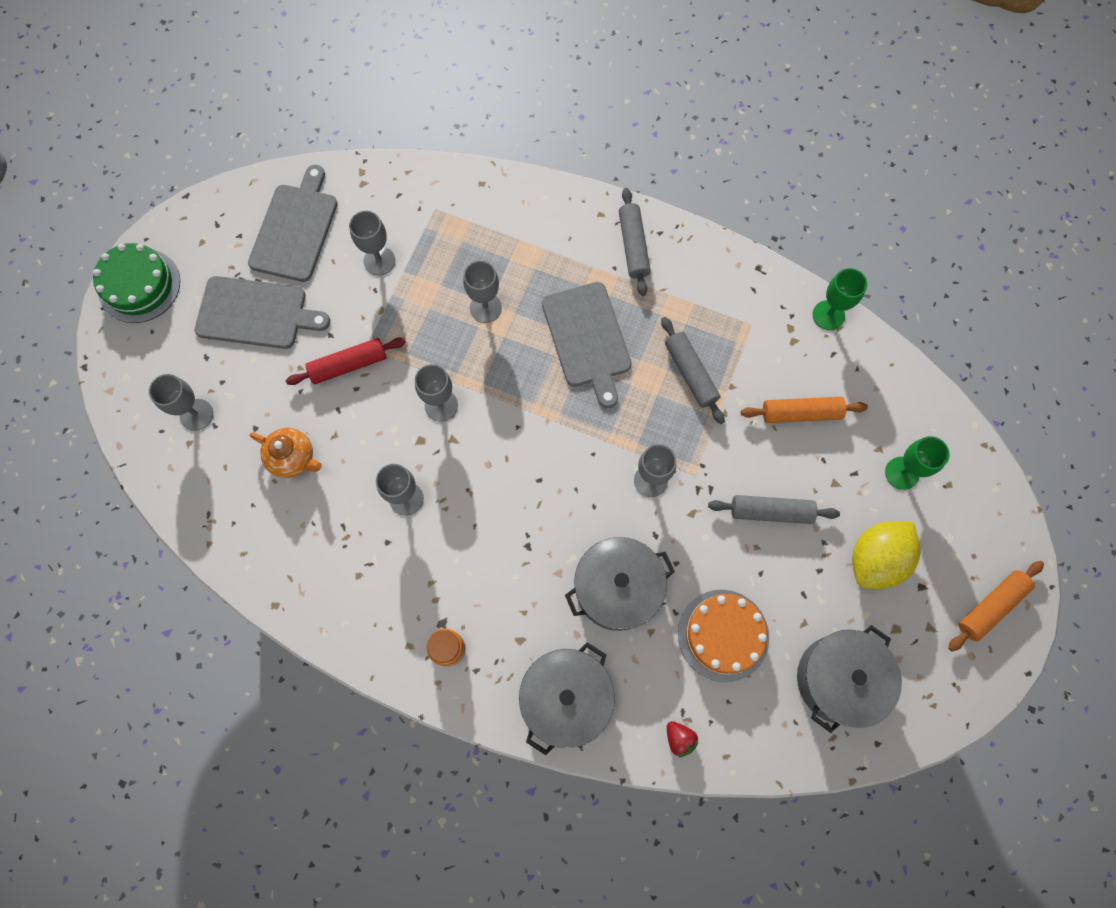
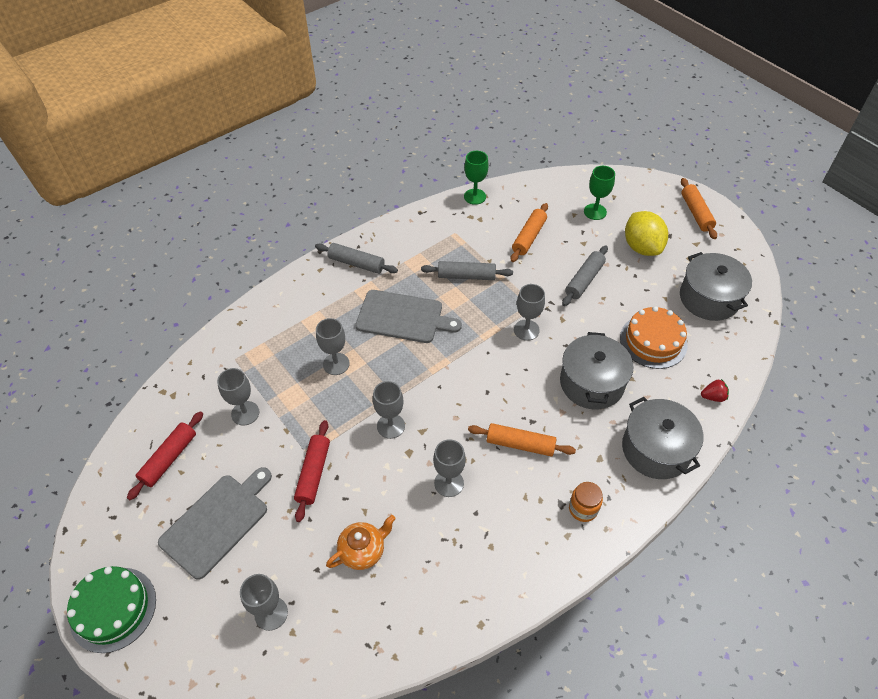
camera: 60 degrees left, 20 degrees down
grey cutting board [248,165,338,282] -> red rolling pin [127,411,203,500]
none -> orange rolling pin [468,423,576,456]

